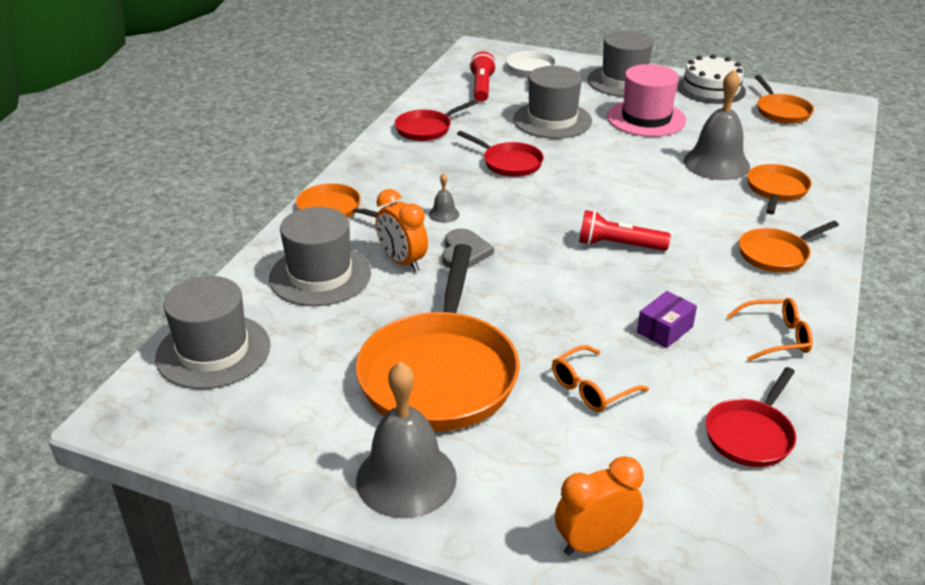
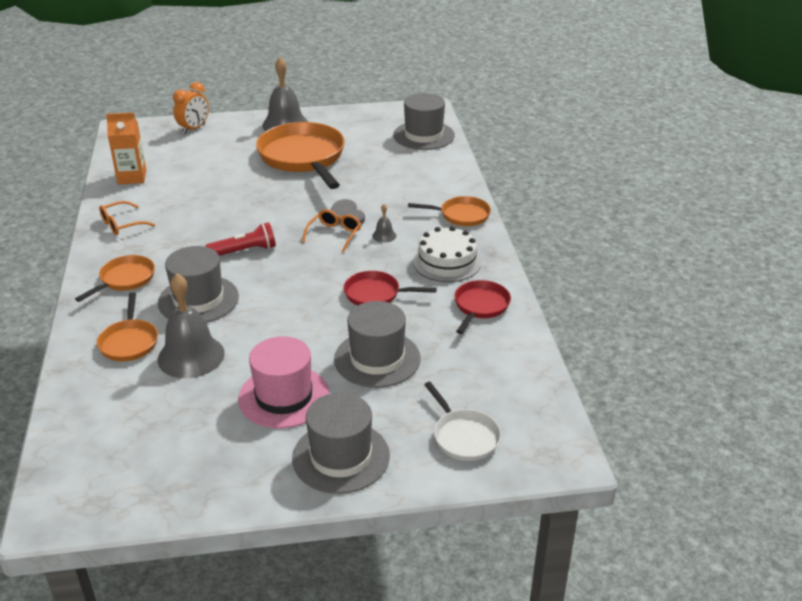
camera: 150 degrees right, 0 degrees up
grey hat [269,207,371,306] -> grey hat moved to [158,246,239,323]
orange clock [376,189,428,272] -> none
red flashlight [470,52,496,102] -> none
orange glasses [552,345,649,412] -> orange glasses moved to [302,209,361,253]
purple box [637,291,697,348] -> none
white cake [678,54,746,104] -> white cake moved to [413,226,481,282]
red pan [706,367,796,467] -> orange carton [106,112,146,185]
orange pan [755,75,814,124] -> none

